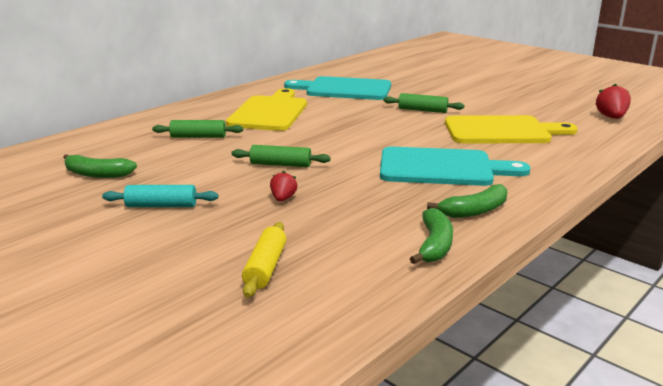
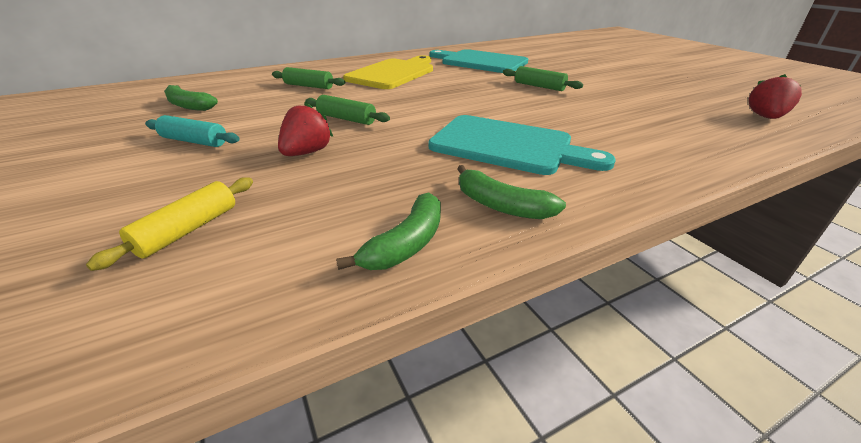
camera: 20 degrees right, 10 degrees up
red strawberry [270,171,297,202] -> red strawberry [278,102,333,156], size x1.58
green banana [427,184,507,218] -> green banana turned 45 degrees clockwise [457,165,566,219]
yellow cutting board [445,115,578,144] -> none

